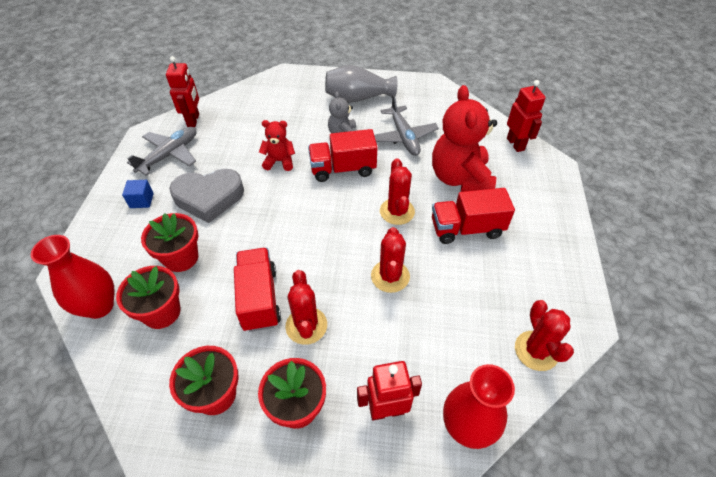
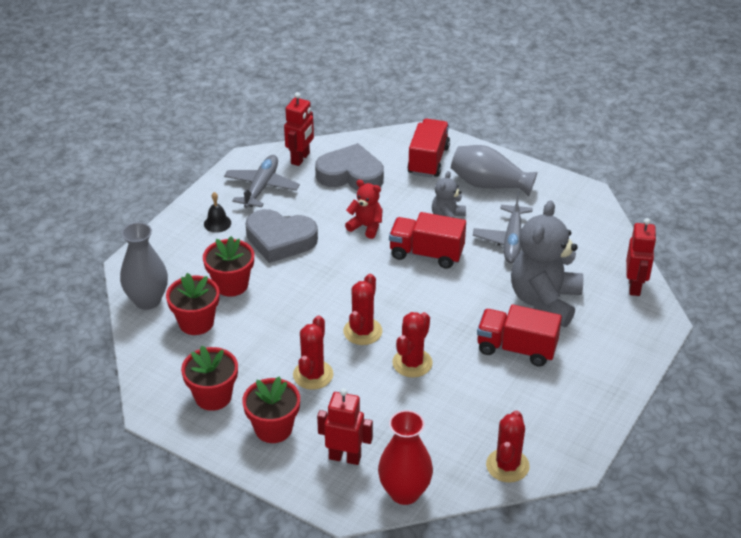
camera: 25 degrees right, 10 degrees down
red vase [31,235,114,319] -> grey vase [120,222,168,310]
blue cube [122,180,154,208] -> black bell [204,192,231,233]
grey plane [127,127,197,176] -> grey plane turned 45 degrees counterclockwise [224,155,300,208]
red truck [234,248,281,332] -> red truck moved to [407,119,450,177]
red cactus [380,158,415,225] -> red cactus moved to [343,274,382,345]
red teddy bear [432,85,497,192] -> grey teddy bear [511,200,583,327]
none -> grey heart [315,143,384,191]

